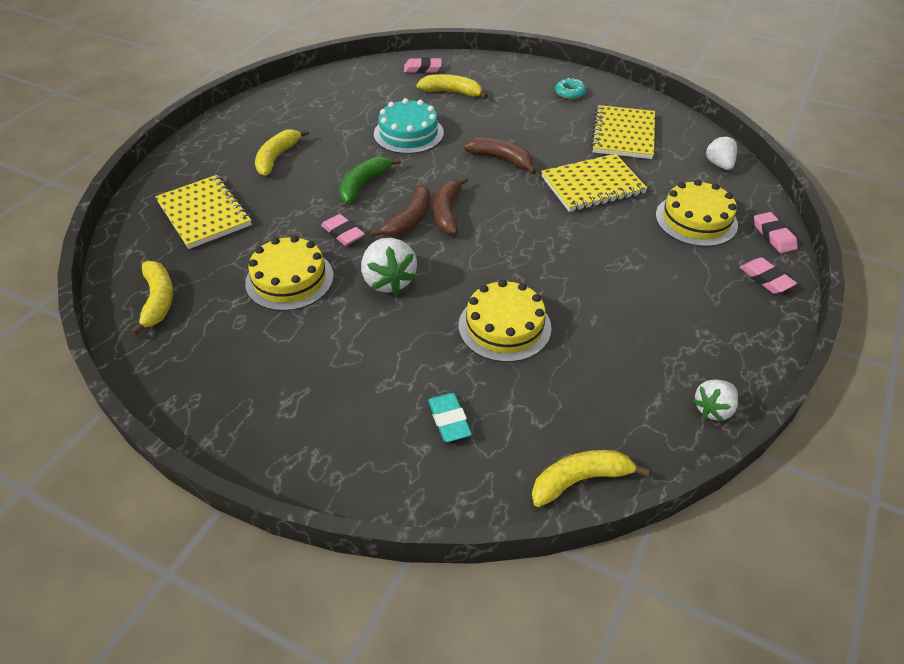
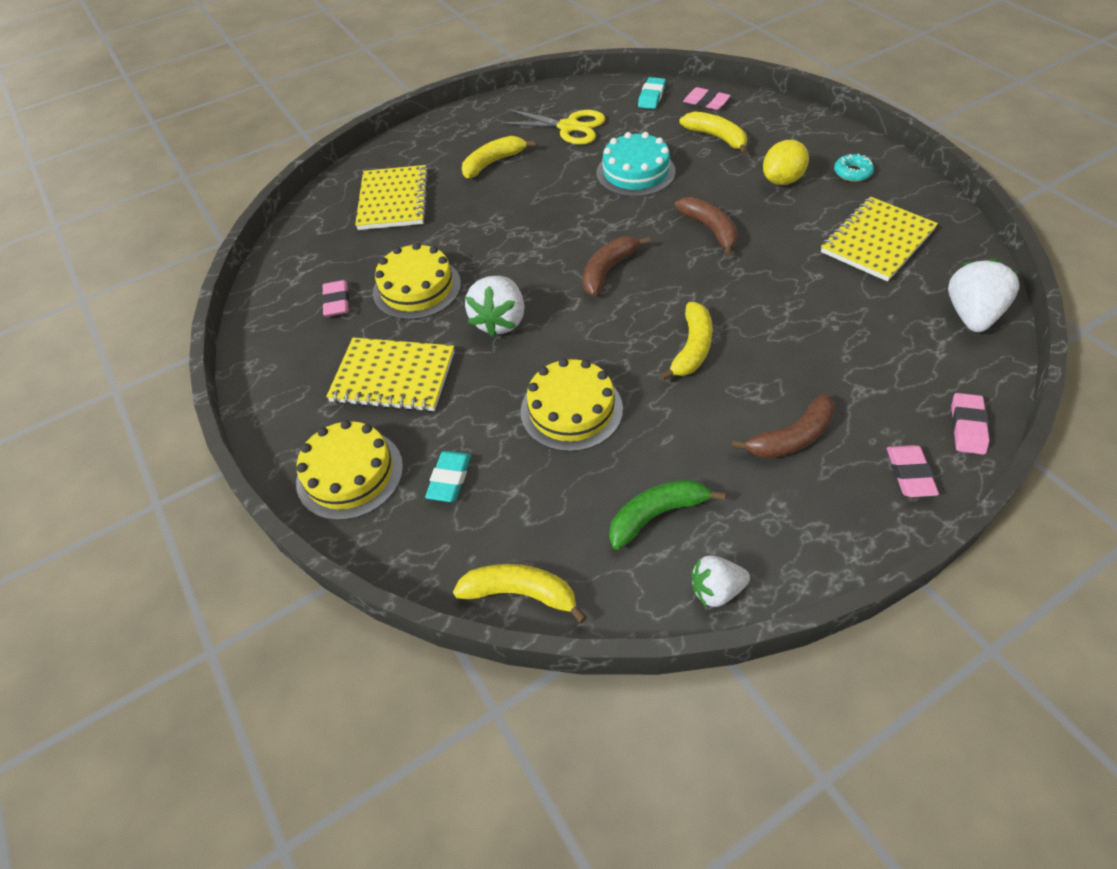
camera: 35 degrees right, 5 degrees up
yellow banana [131,261,173,336] -> yellow banana moved to [659,302,713,381]
pink eraser [321,214,365,246] -> pink eraser moved to [322,280,349,317]
green banana [339,156,401,204] -> green banana moved to [609,479,725,550]
brown banana [371,185,430,237] -> brown banana moved to [732,393,835,459]
yellow notebook [541,154,647,212] -> yellow notebook moved to [326,337,455,412]
yellow cake [656,180,738,247] -> yellow cake moved to [296,420,403,520]
white strawberry [706,135,737,170] -> white strawberry [948,259,1020,332], size x1.56
none -> yellow scissors [498,109,605,145]
none -> turquoise eraser [638,77,666,109]
none -> yellow lemon [763,140,809,185]

